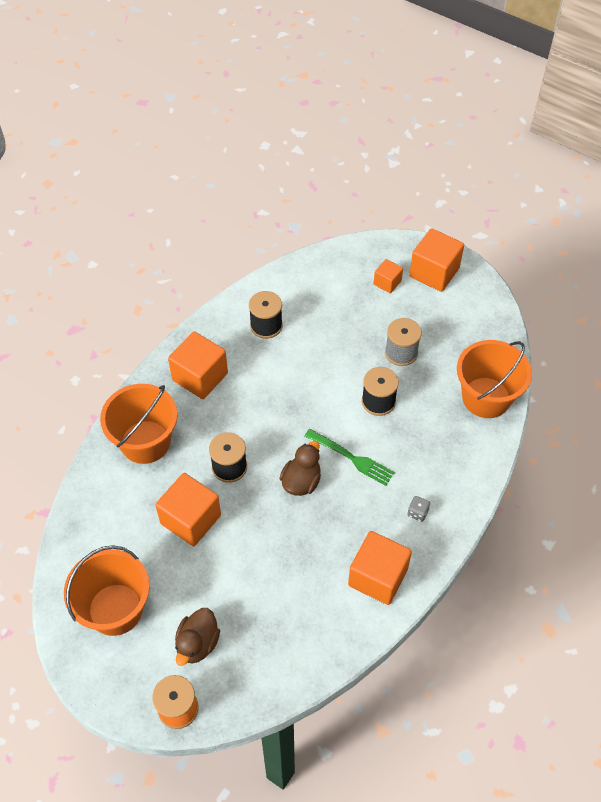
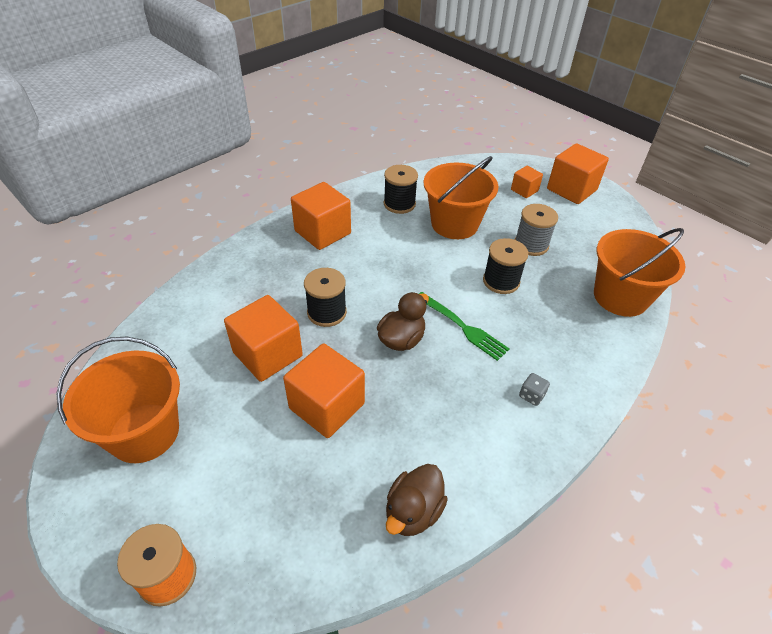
camera: 10 degrees right, 10 degrees down
orange bucket [100,384,178,464] -> orange bucket moved to [424,156,499,239]
brown duck [175,608,220,666] -> brown duck moved to [386,464,448,536]
orange cube [348,531,412,605] -> orange cube moved to [283,344,365,438]

